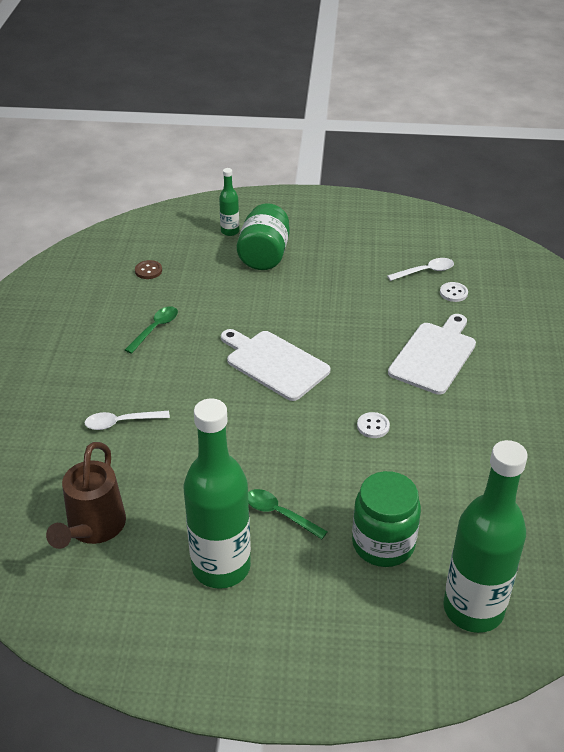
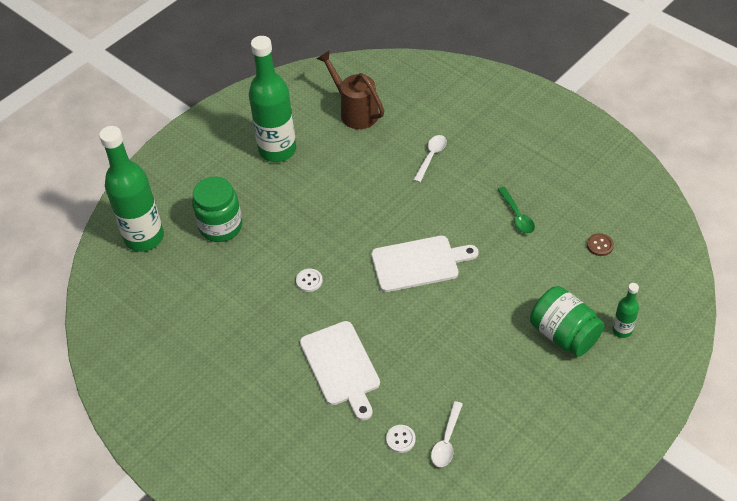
camera: 130 degrees right, 10 degrees up
green spoon [248,489,328,539] -> none

